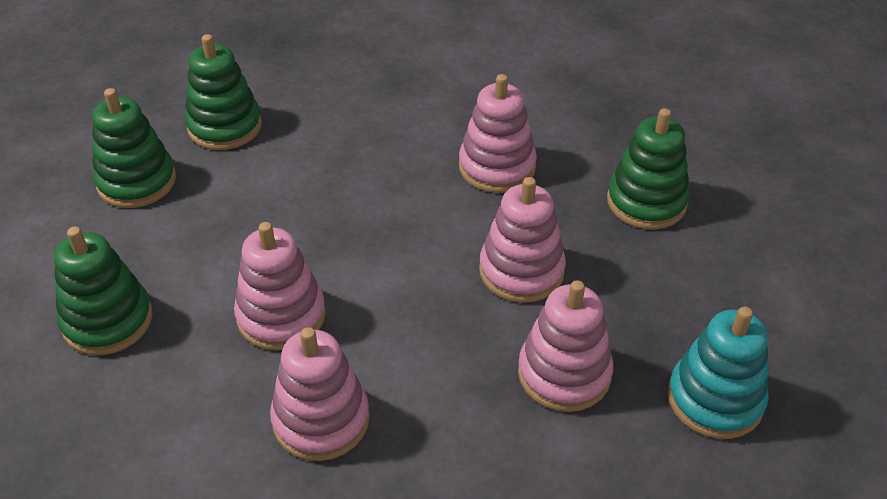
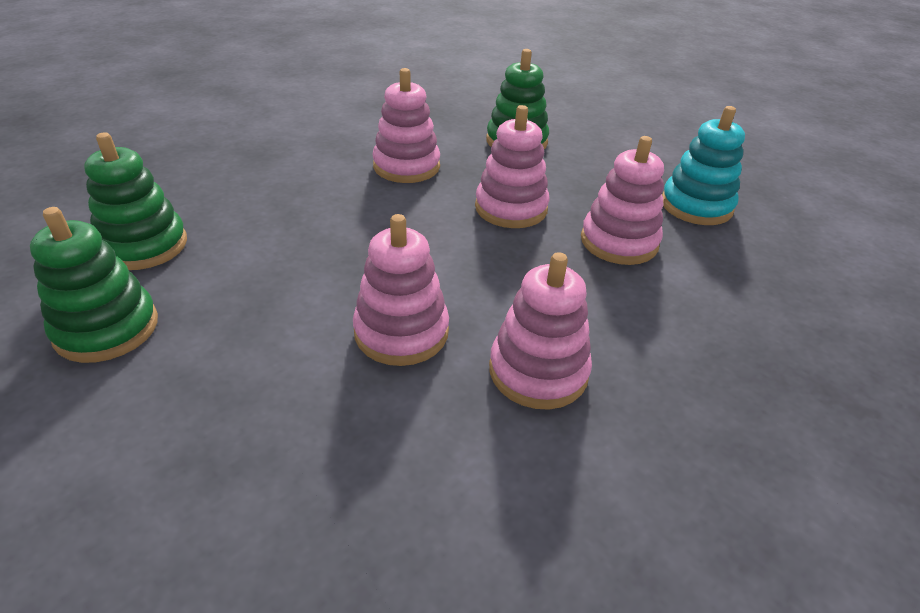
camera: 50 degrees left, 5 degrees down
green stacking toy [54,227,153,355] -> none

